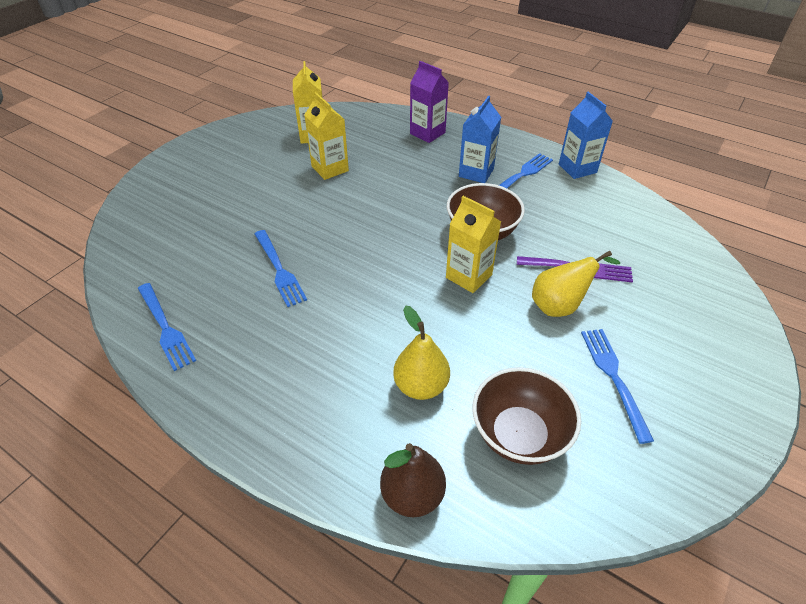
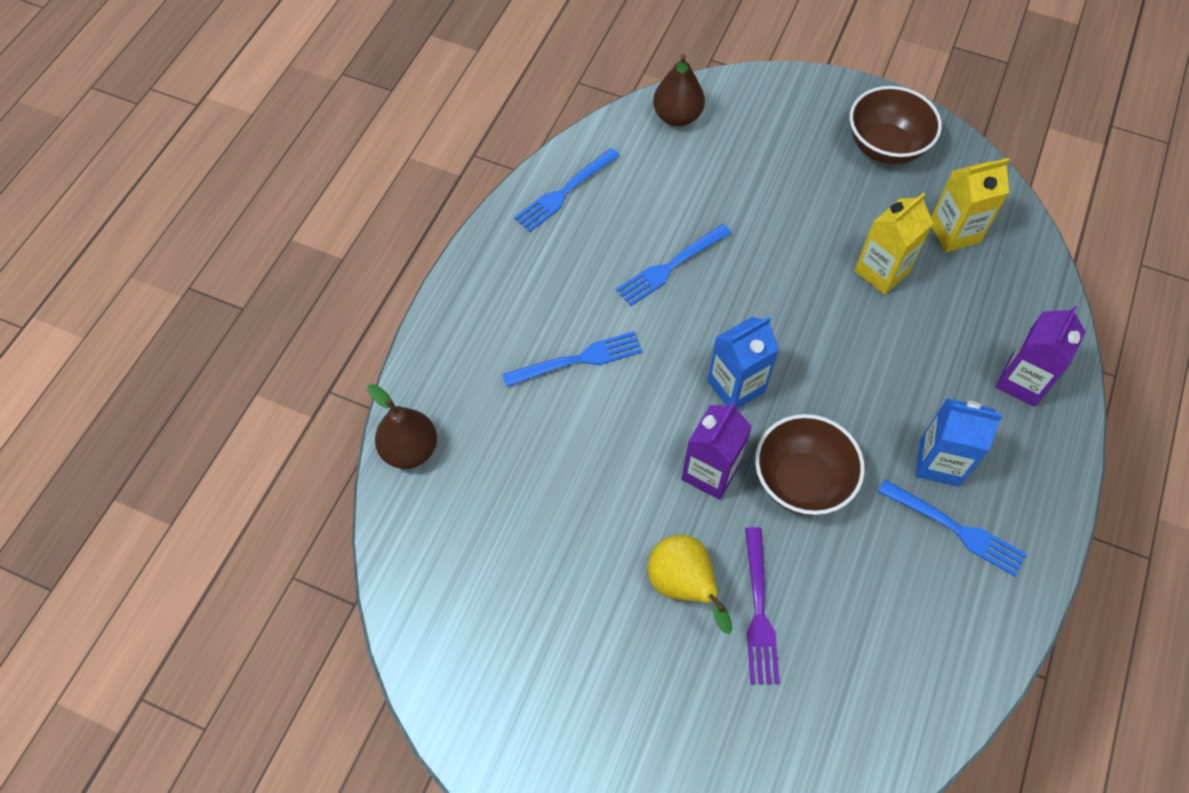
camera: 80 degrees right, 15 degrees up
yellow pear [393,306,450,400] -> none
yellow carton [446,196,501,293] -> purple carton [681,402,752,500]
brown bowl [472,367,581,465] -> brown bowl moved to [850,86,942,164]
blue carton [559,92,613,179] -> blue carton moved to [707,317,779,409]
blue fork [581,329,654,444] -> blue fork moved to [502,331,643,387]
none -> brown pear [653,54,705,126]

